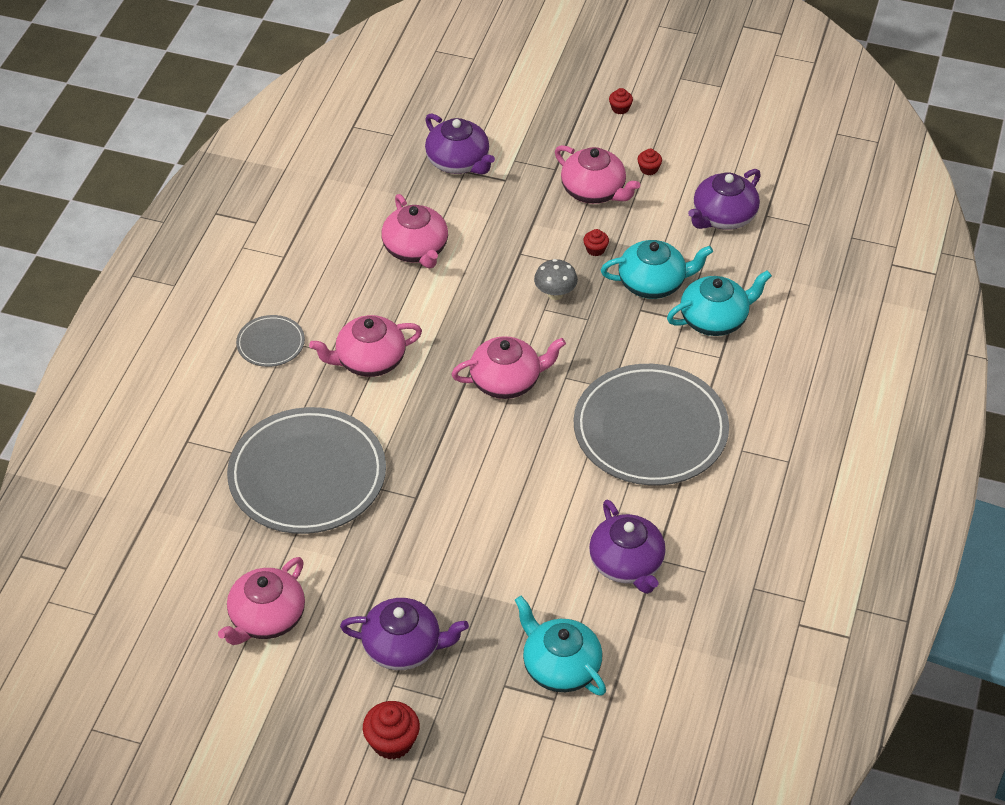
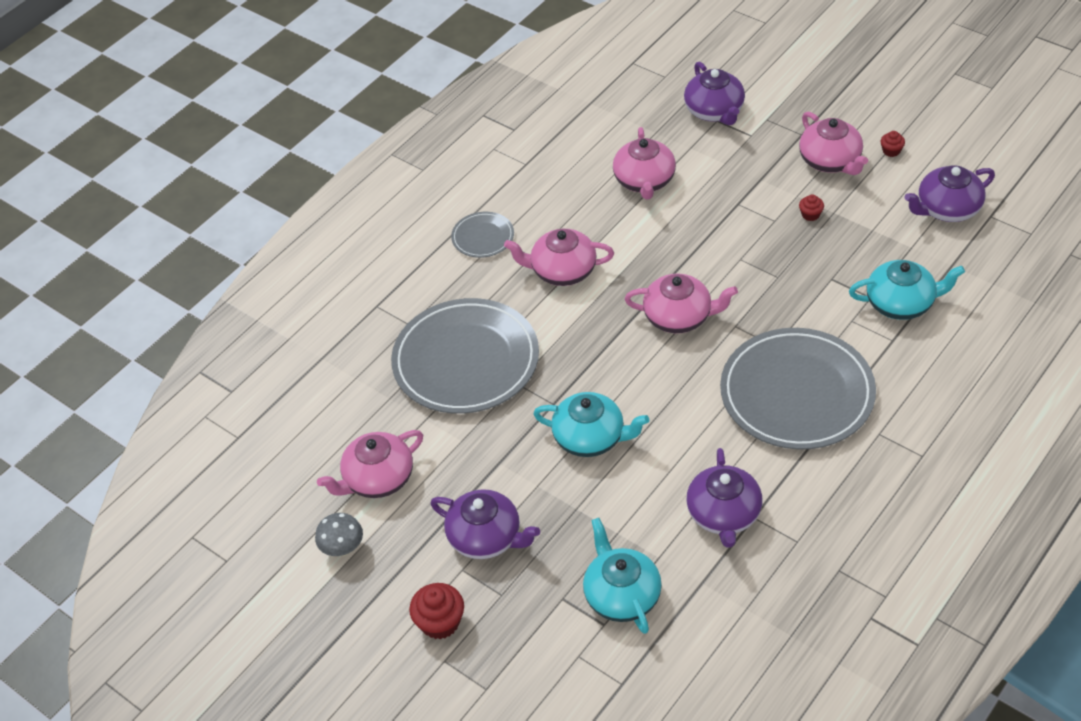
camera: 25 degrees right, 0 degrees up
grey mushroom [534,259,578,300] -> grey mushroom moved to [315,513,363,556]
turquoise teapot [601,240,713,299] -> turquoise teapot moved to [533,392,649,457]
red cupcake [609,88,633,114] -> none

